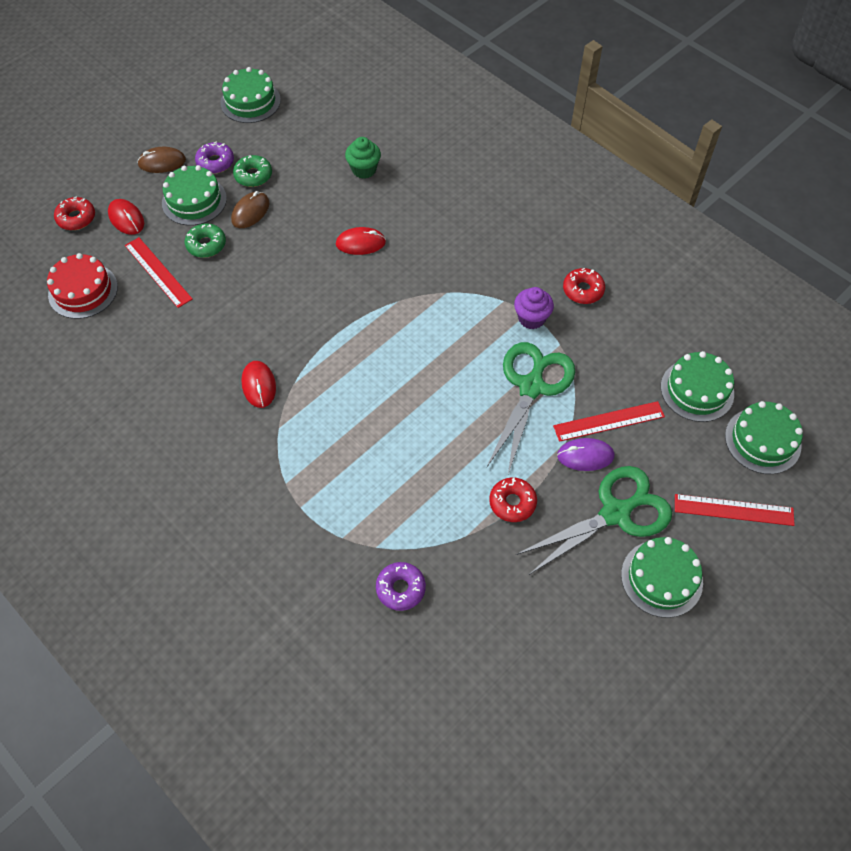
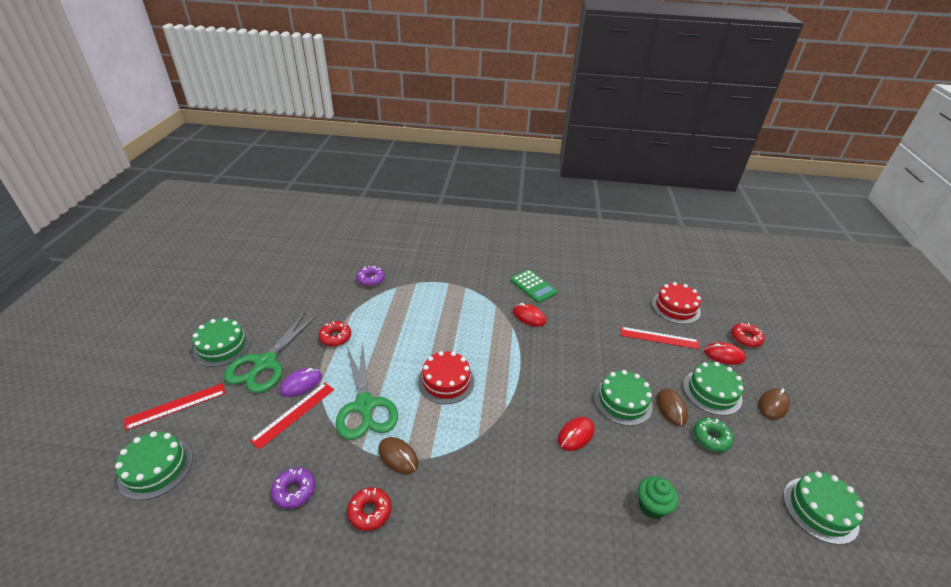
camera: 140 degrees right, 20 degrees down
green donut [185,223,226,258] -> none
purple donut [195,141,234,174] -> purple donut moved to [271,467,315,509]
purple cupcake [514,287,554,329] -> brown mouse [378,437,419,474]
green cake [661,351,734,422] -> green cake moved to [594,370,653,426]
none -> red cake [418,351,474,404]
none -> green calculator [510,270,558,303]

